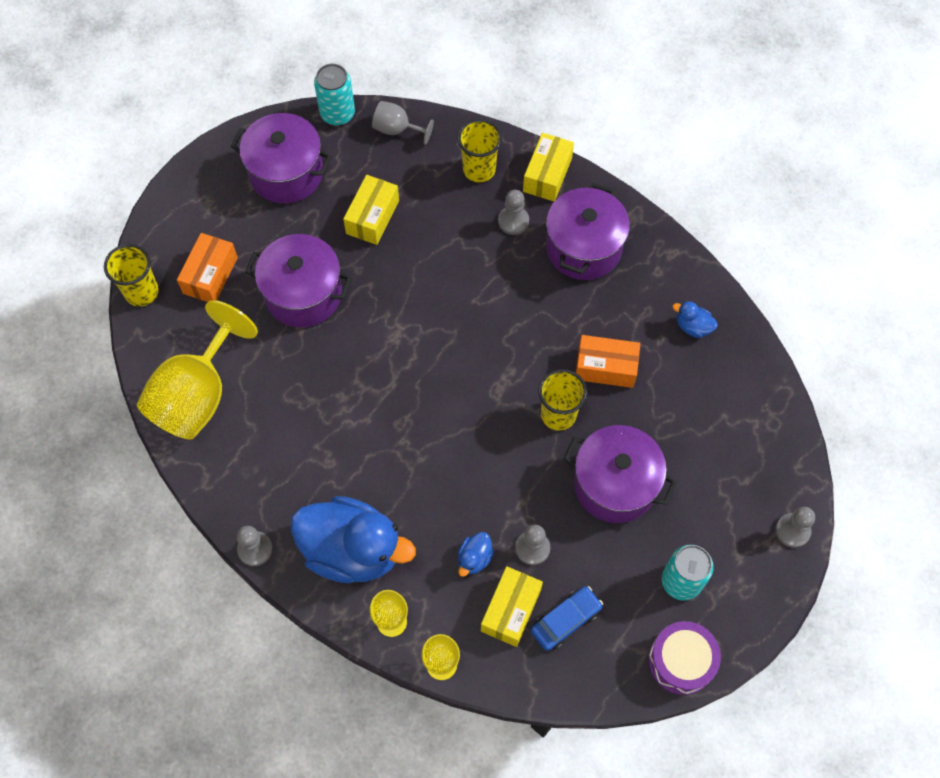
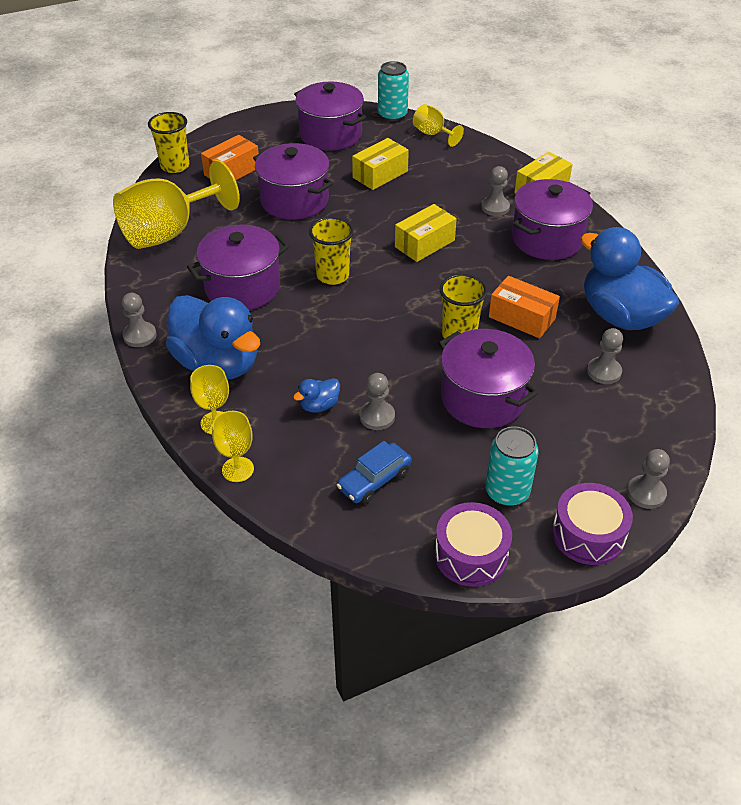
camera: 25 degrees right, 20 degrees down
grey goblet [372,101,434,145] -> yellow goblet [413,104,464,147]
yellow cup [457,119,502,182] -> yellow cup moved to [309,217,354,285]
yellow box [481,566,543,647] -> yellow box moved to [395,204,457,262]
blue car [530,586,603,651] -> blue car turned 150 degrees clockwise [337,441,412,504]
blue duck [672,301,718,338] -> blue duck [580,227,679,330], size x2.46
none -> purple pot [187,224,290,310]
none -> purple drum [552,483,633,565]
none -> grey pawn [587,328,623,384]

